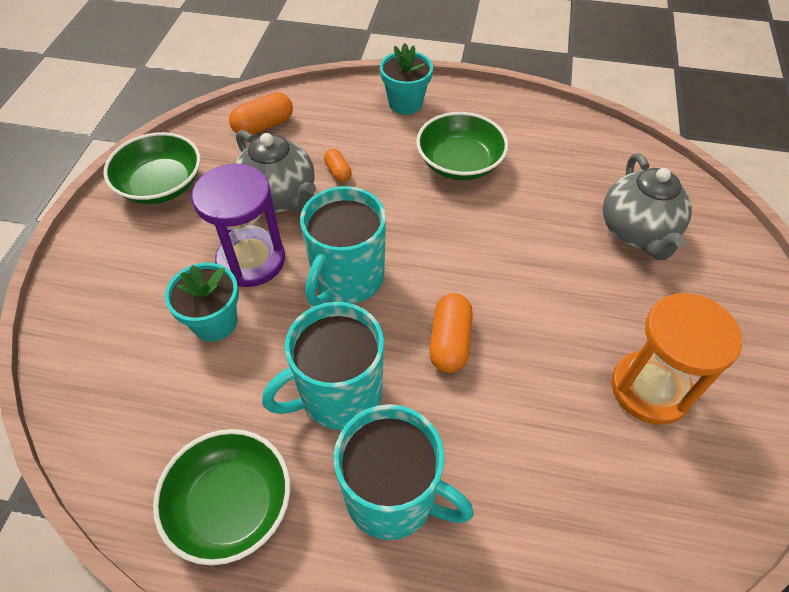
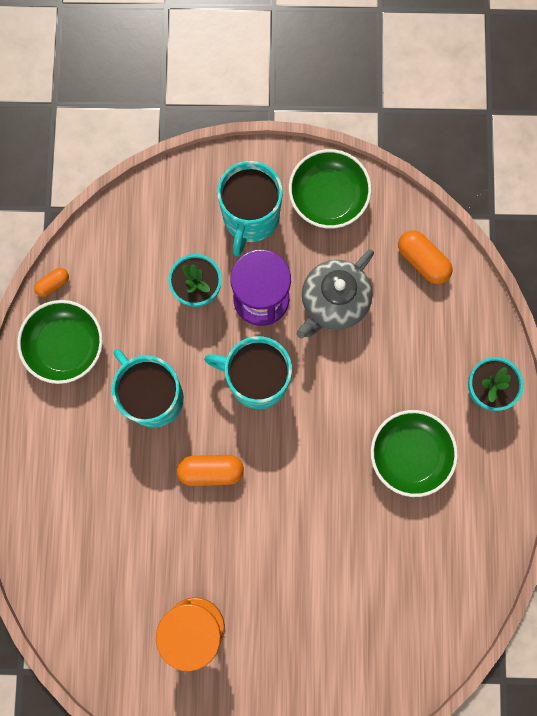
camera: 80 degrees right, 25 degrees up
orange capsule [324,149,352,182] -> orange capsule moved to [34,268,69,297]
turquoise mug [334,404,474,540] -> turquoise mug moved to [217,161,283,256]
grey teapot [603,153,692,260] -> none

